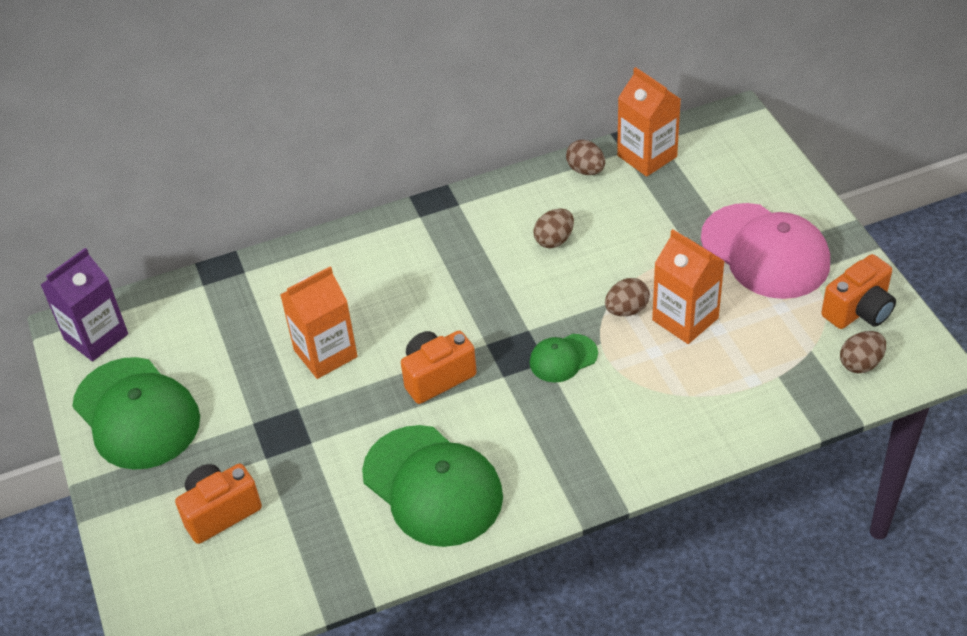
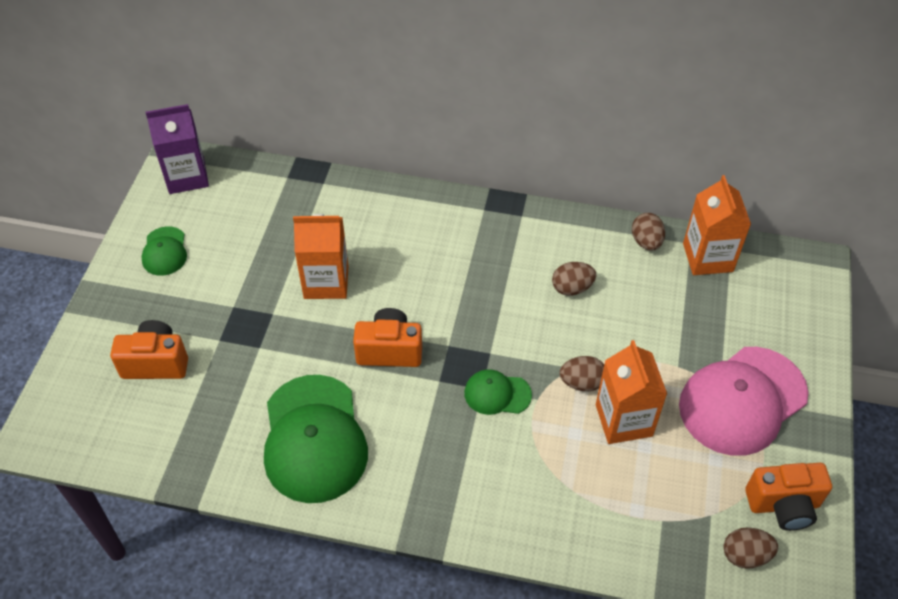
camera: 30 degrees right, 5 degrees up
green cap [72,357,200,470] -> green cap [141,226,187,276], size x0.49
pink cap [701,203,830,299] -> pink cap turned 60 degrees clockwise [679,347,809,456]

